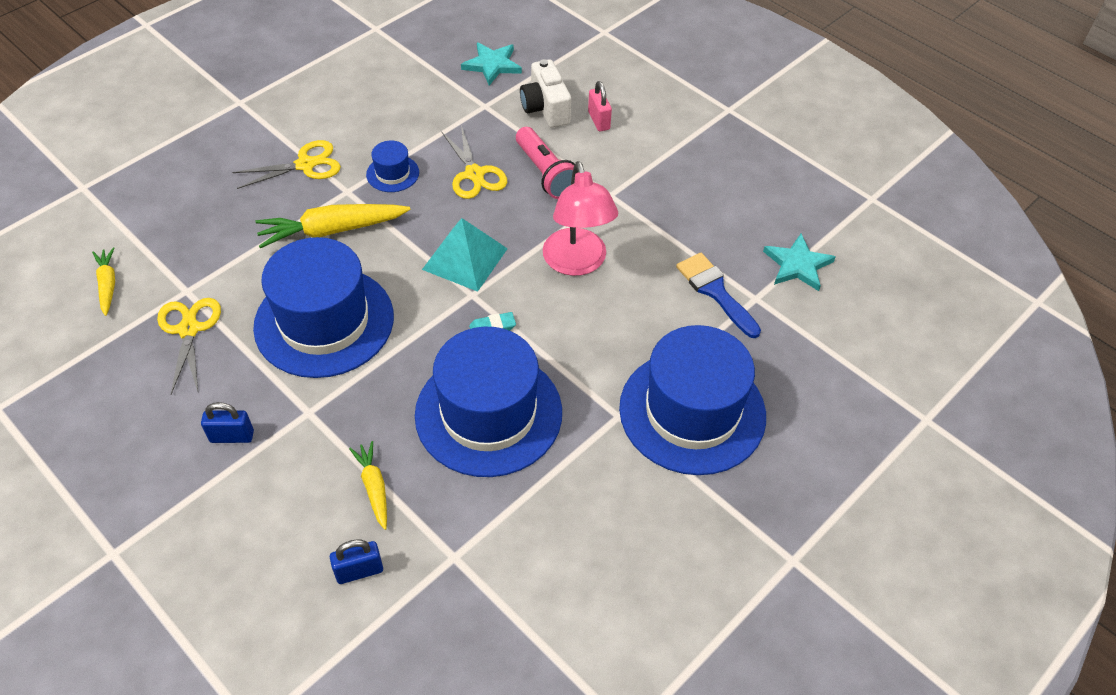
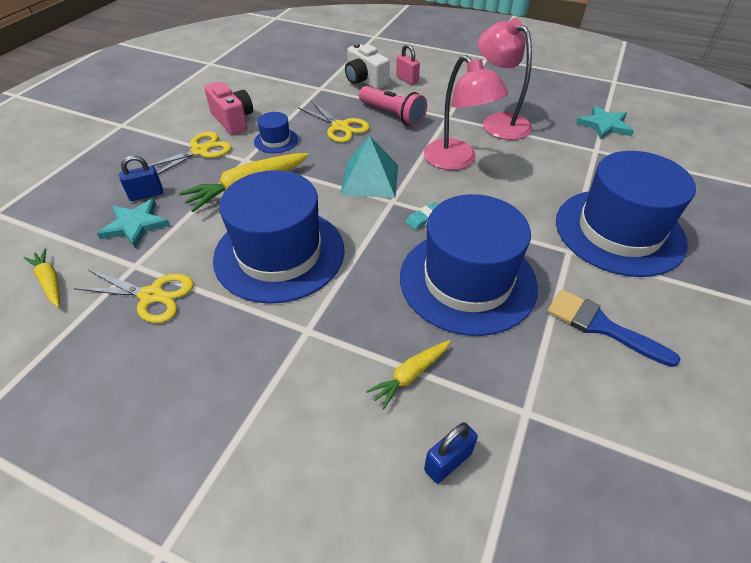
camera: 20 degrees left, 5 degrees down
yellow scissors [157,298,221,394] -> yellow scissors turned 135 degrees clockwise [73,270,194,323]
blue padlock [201,402,254,443] -> blue padlock moved to [119,155,163,201]
yellow carrot [349,441,387,530] -> yellow carrot turned 90 degrees counterclockwise [366,340,451,409]
turquoise star [461,42,522,85] -> turquoise star moved to [97,198,170,249]
blue brush [676,253,761,338] -> blue brush moved to [547,289,680,367]
none -> pink camera [204,82,253,135]
none -> pink lamp [478,18,532,140]

